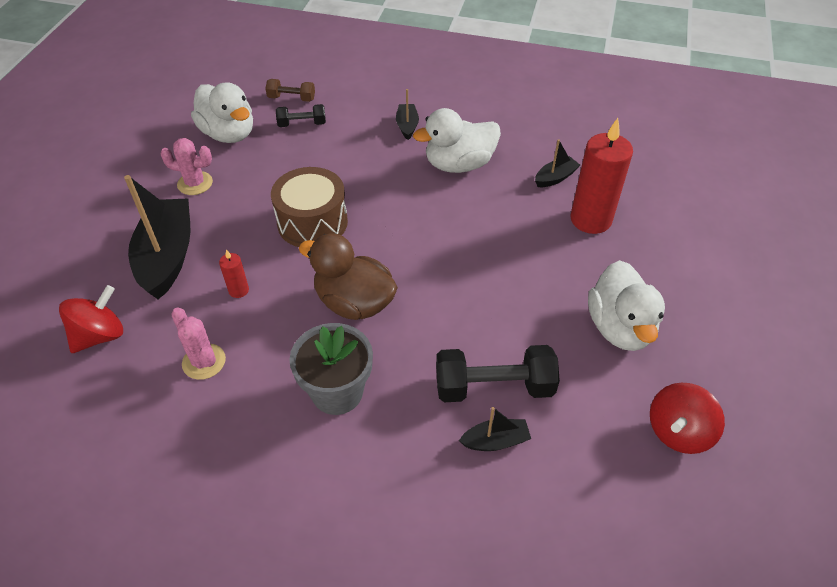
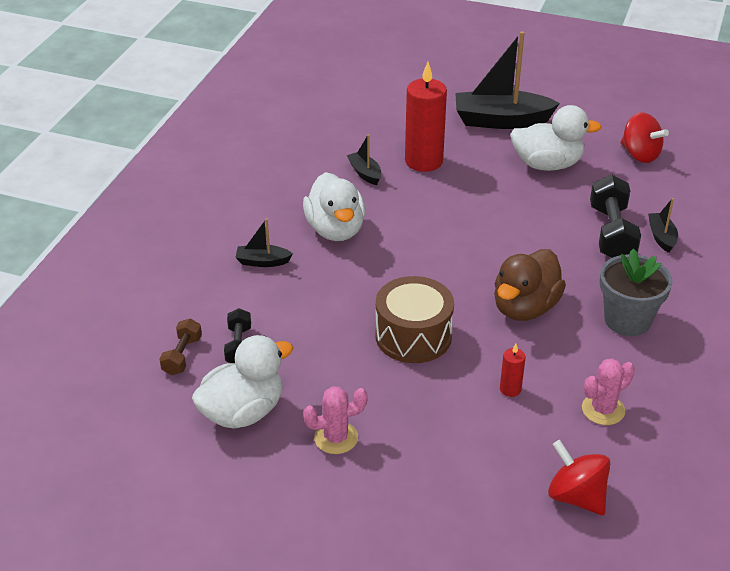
camera: 85 degrees left, 10 degrees down
black boat [124,175,191,299] -> black boat moved to [455,31,560,129]
pink cactus [160,138,213,195] -> pink cactus turned 60 degrees clockwise [303,386,368,454]

